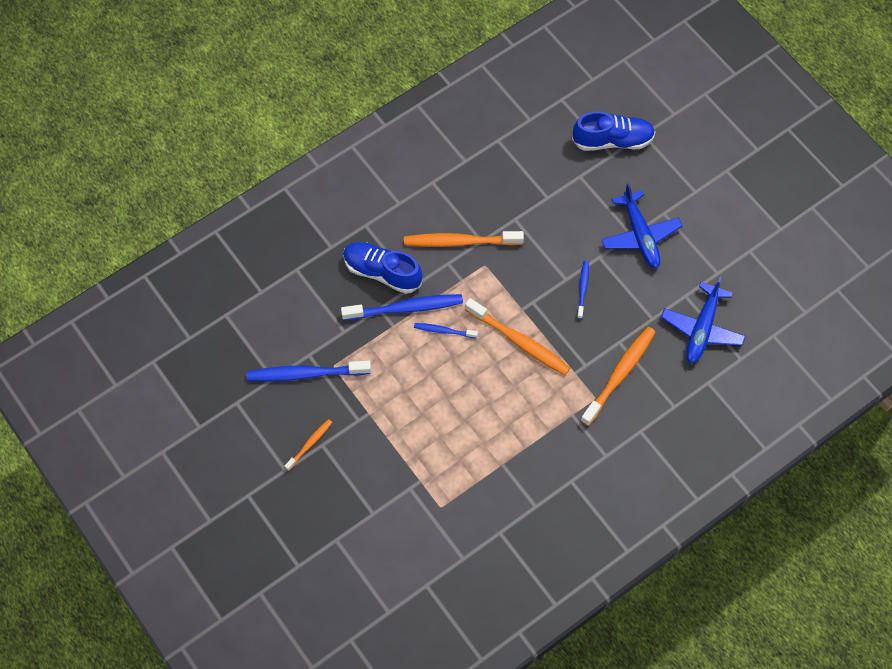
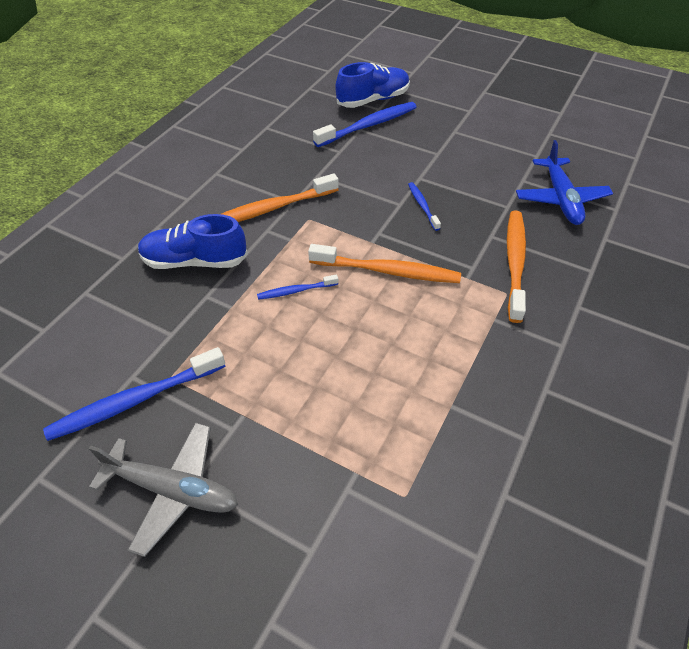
camera: 25 degrees left, 15 degrees down
orange toothbrush [285,419,332,471] -> grey plane [89,422,238,557]
blue toothbrush [341,294,463,321] -> blue toothbrush moved to [313,102,416,147]
blue plane [601,183,682,269] -> none

